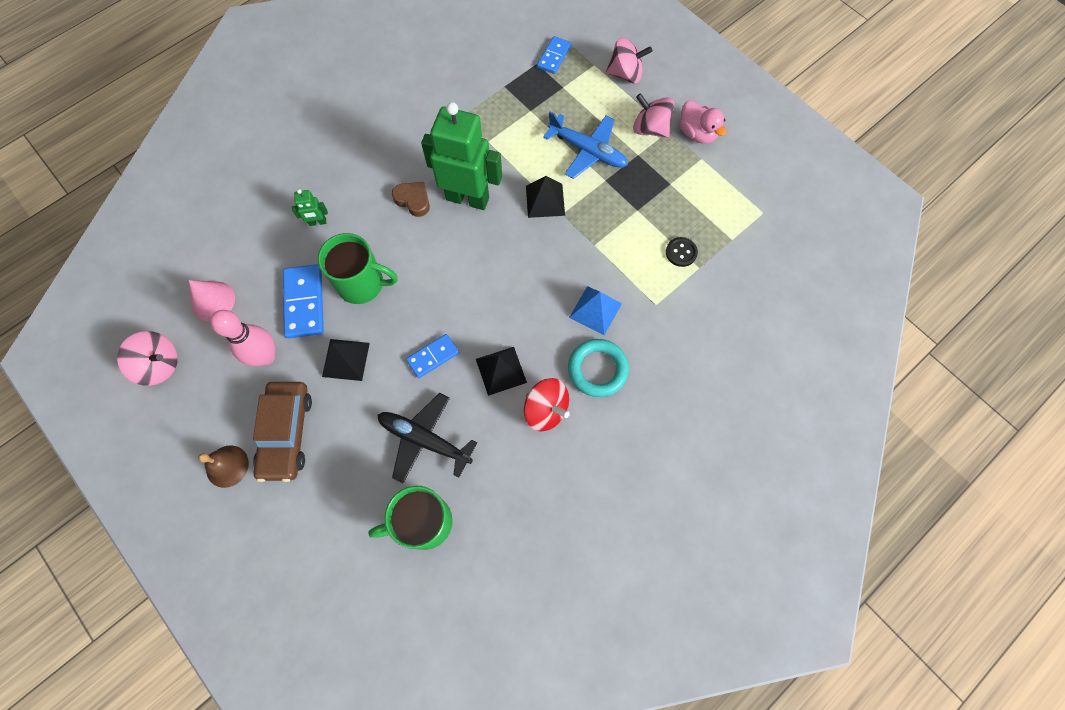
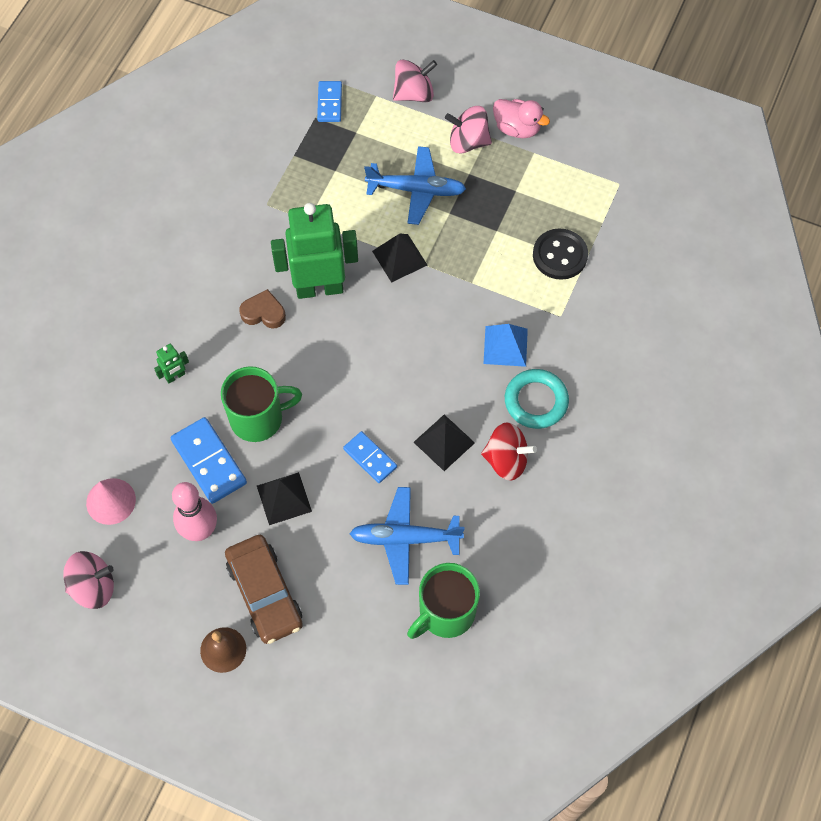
camera: 25 degrees left, 5 degrees down
black plane [378,393,477,483] -> blue plane [349,487,464,585]
blue domino [406,334,459,378] -> blue domino turned 75 degrees counterclockwise [343,431,397,483]
black button [666,237,698,267] -> black button [533,228,588,280], size x1.62

